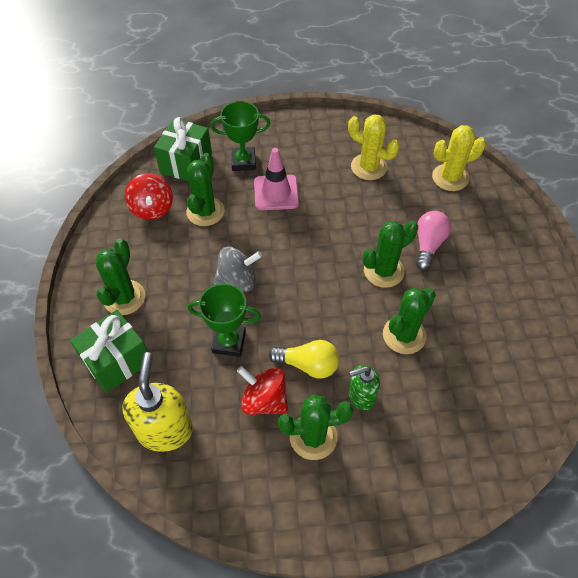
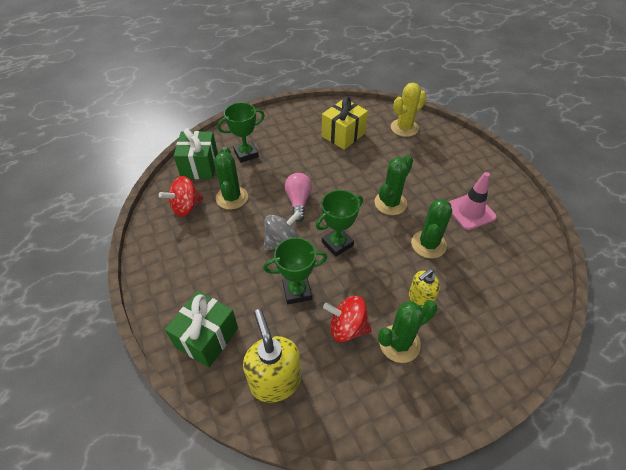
camera: 20 degrees left, 5 degrees down
green cactus [96,238,145,315] -> none
red spinning top [125,173,173,220] -> red spinning top turned 90 degrees clockwise [159,176,204,217]
pink traffic cone [254,148,299,210] -> pink traffic cone moved to [448,172,497,230]
yellow light bulb [269,340,339,379] -> none
yellow cactus [348,114,400,180] -> yellow gift [322,97,368,150]
green soap dispenser [348,365,380,410] -> yellow soap dispenser [409,269,440,308]
pink light bulb [416,211,451,270] -> pink light bulb moved to [285,173,312,222]
none -> green trophy [316,190,363,257]

